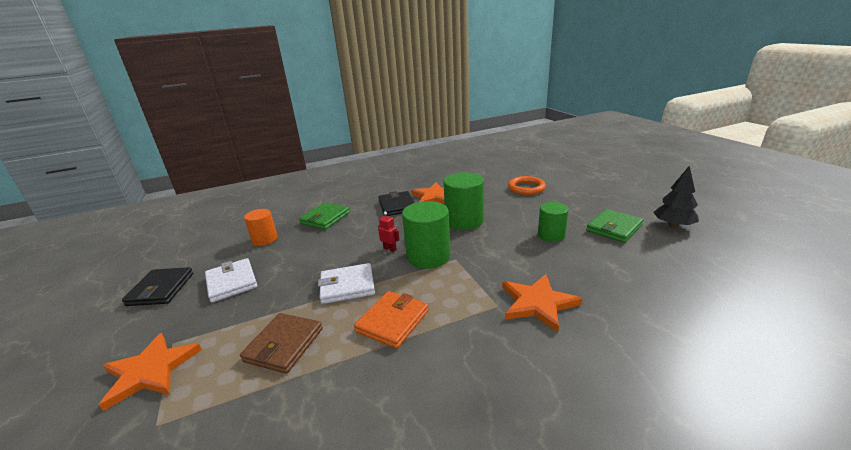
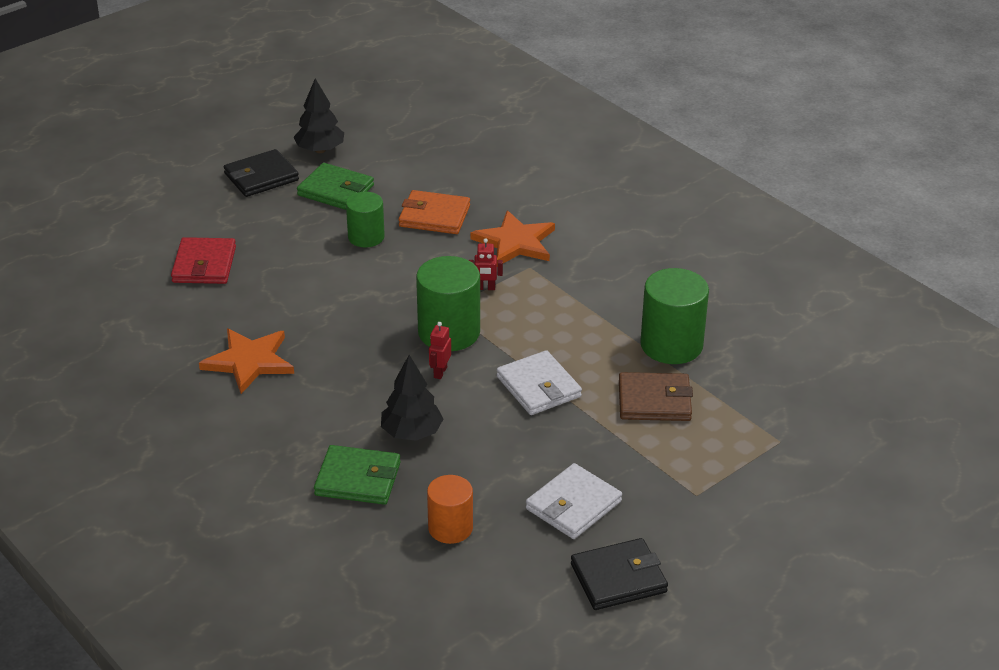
camera: 110 degrees left, 10 degrees up
orange star [99,333,202,411] -> none
orange wallet [354,291,428,349] -> orange wallet moved to [399,190,470,234]
black wallet [378,191,415,216] -> black wallet moved to [224,149,299,197]
green cylinder [443,172,484,230] -> green cylinder moved to [640,268,709,364]
orange ring [508,176,546,195] -> red wallet [171,237,236,284]
none -> black tree [381,355,443,441]
none -> red robot [469,238,503,290]

